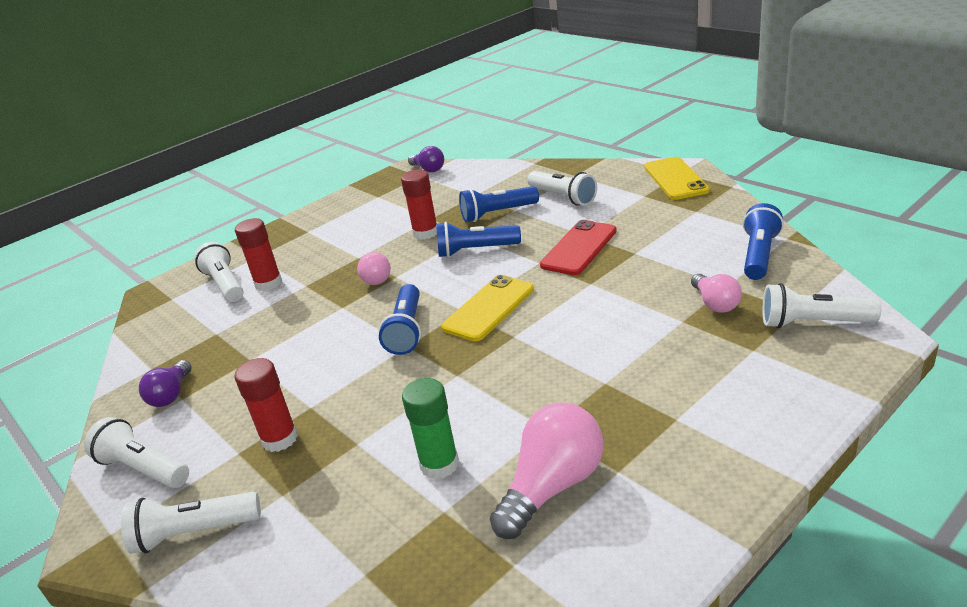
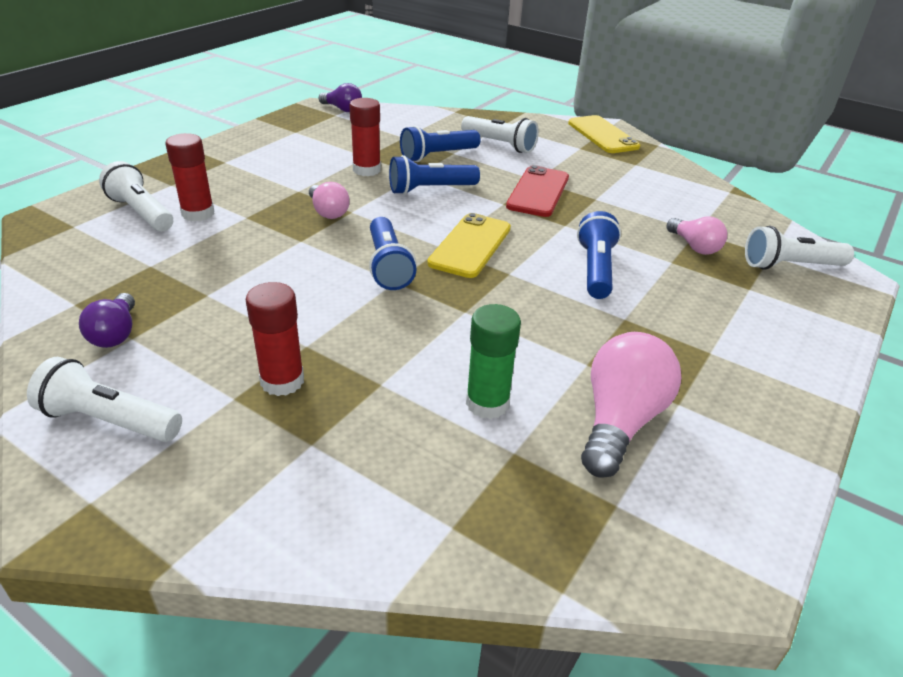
camera: 20 degrees left, 5 degrees up
white flashlight [121,492,261,554] -> none
blue flashlight [743,203,784,280] -> blue flashlight moved to [577,211,621,299]

